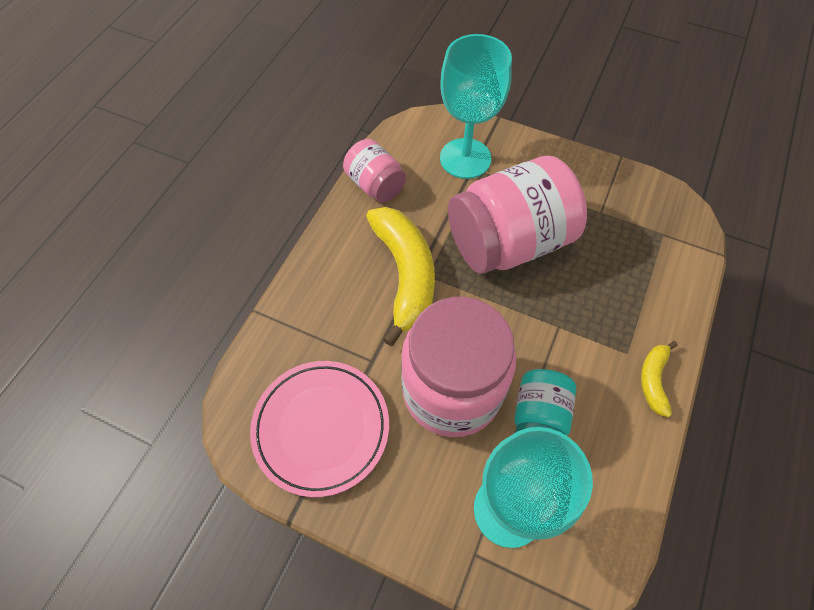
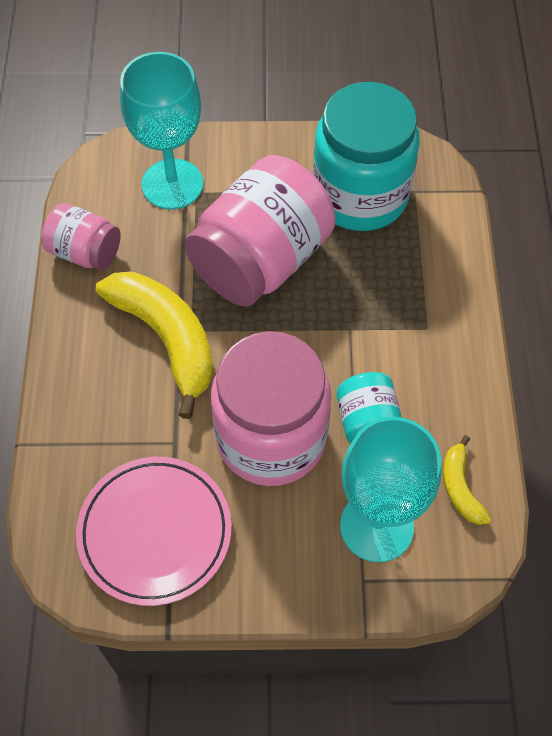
camera: 25 degrees left, 0 degrees up
yellow banana [641,341,678,417] -> yellow banana moved to [443,435,491,525]
none -> turquoise jar [313,82,420,231]

